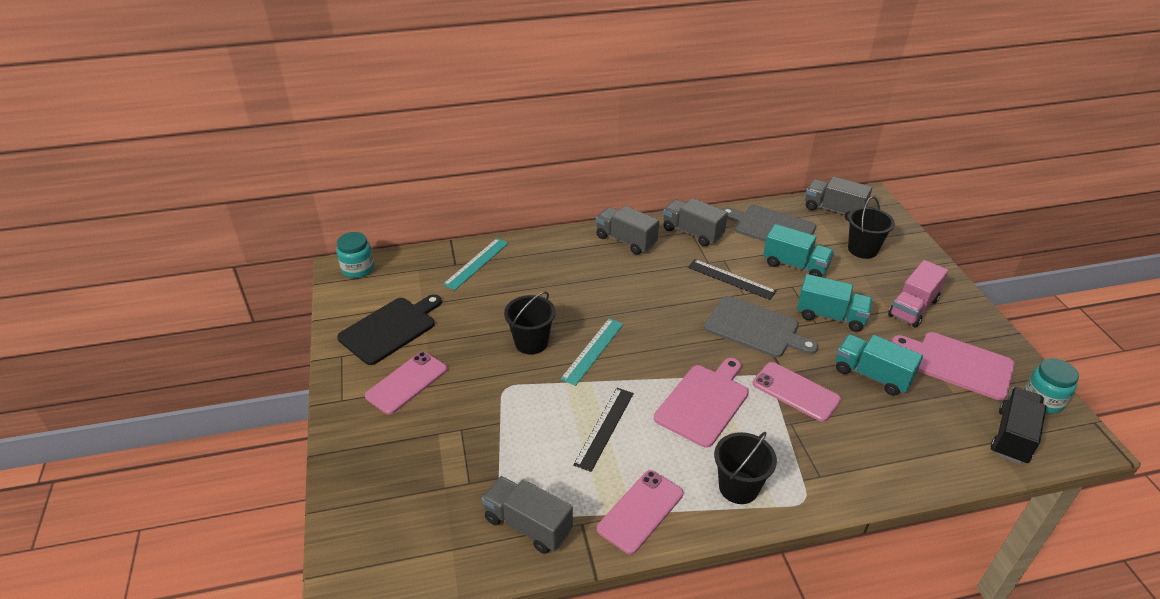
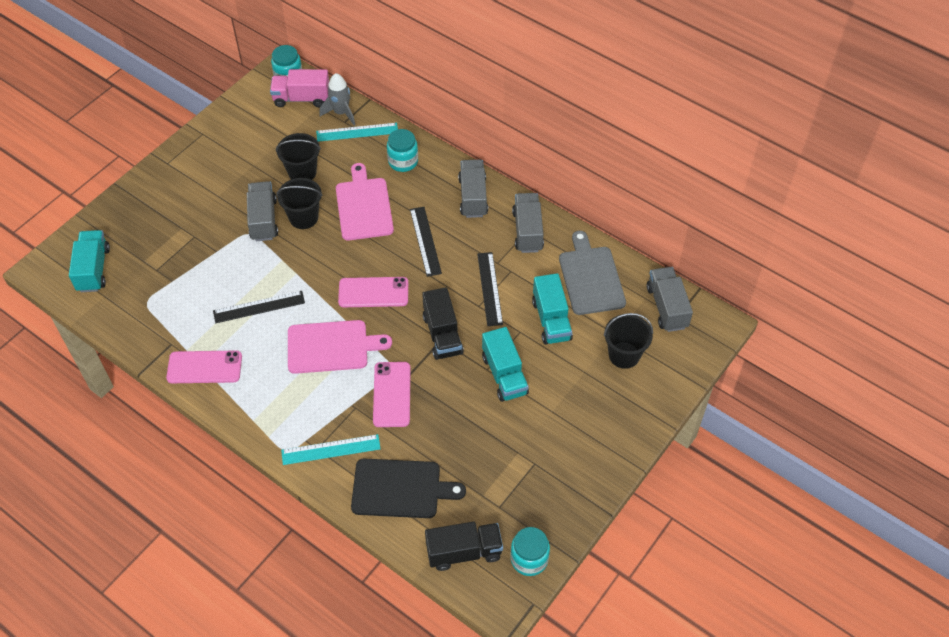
camera: 50 degrees right, 15 degrees up
black cutting board [337,294,442,365] -> black cutting board moved to [351,459,466,518]
pink phone [365,352,447,415] -> pink phone moved to [338,277,408,307]
grey truck [482,476,573,554] -> grey truck moved to [247,181,278,242]
turquoise ruler [560,318,624,386] -> turquoise ruler moved to [281,434,381,465]
grey cutting board [704,296,818,357] -> black truck [422,287,464,360]
black bucket [714,432,777,504] -> black bucket moved to [276,133,321,180]
turquoise truck [836,334,923,396] -> turquoise truck moved to [69,230,110,292]
pink truck [888,260,949,327] -> pink truck moved to [270,69,329,107]
pink cutting board [892,332,1015,400] -> pink cutting board moved to [336,163,394,240]
none -> grey rocket [319,73,355,125]
none -> turquoise jar [387,129,418,172]
none -> black ruler [410,207,442,277]

